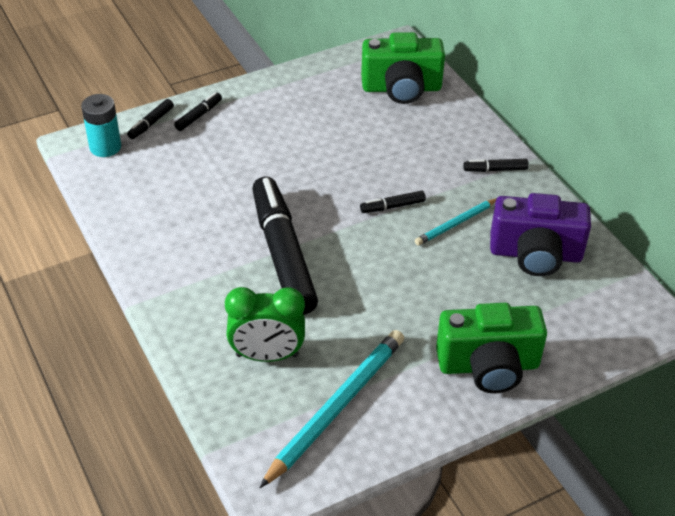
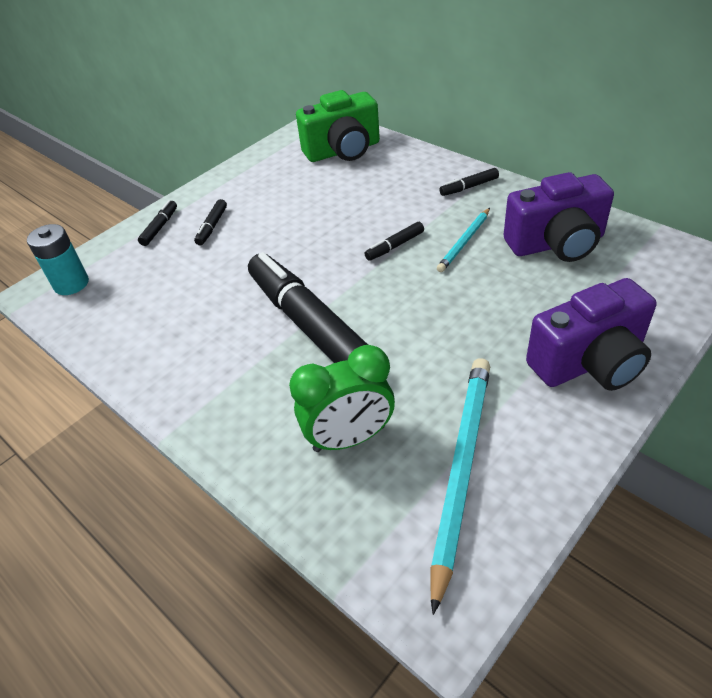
camera: 15 degrees left, 0 degrees up
black marker [127,99,174,139] -> black marker moved to [194,199,227,245]
green camera [436,303,547,393] -> purple camera [526,278,657,391]

